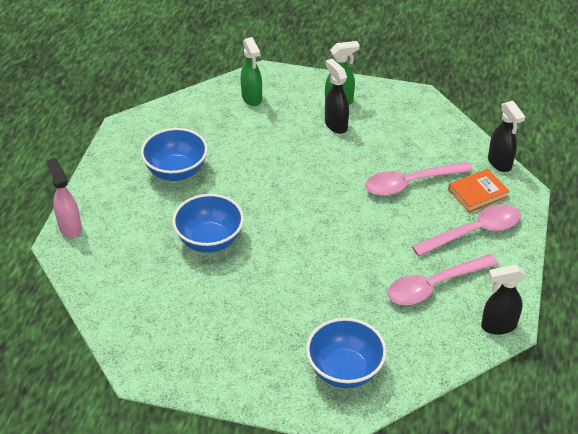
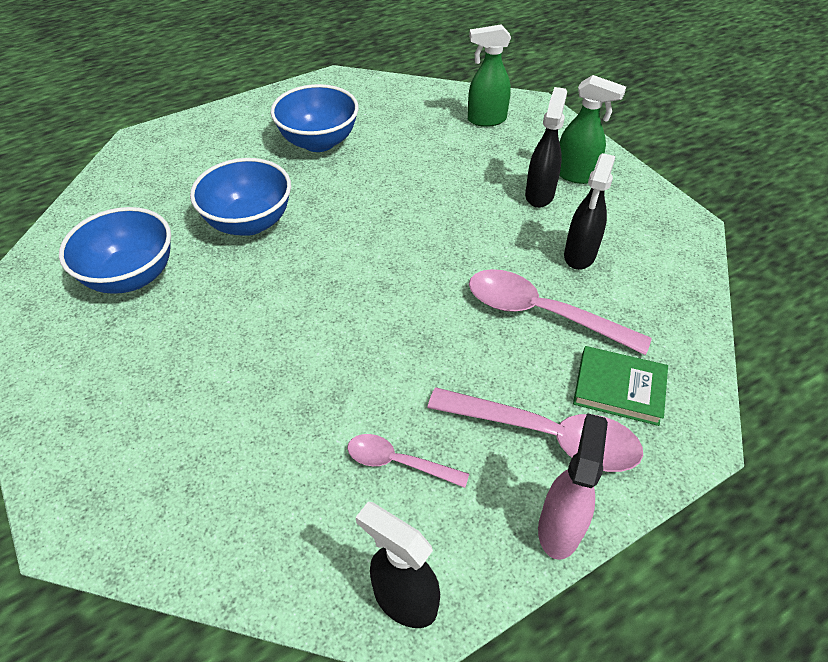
camera: 45 degrees right, 5 degrees up
pink spray bottle [47,158,82,238] -> pink spray bottle moved to [538,413,608,560]
green spray bottle [241,37,262,106] -> green spray bottle turned 60 degrees clockwise [468,25,511,127]
blue bowl [306,318,387,388] -> blue bowl moved to [59,207,171,294]
pink spoon [387,254,499,305] -> pink spoon [347,434,469,488], size x0.57
orange book [448,169,509,213] -> green book [573,346,668,426]
black spray bottle [488,101,525,172] -> black spray bottle moved to [564,153,615,270]

